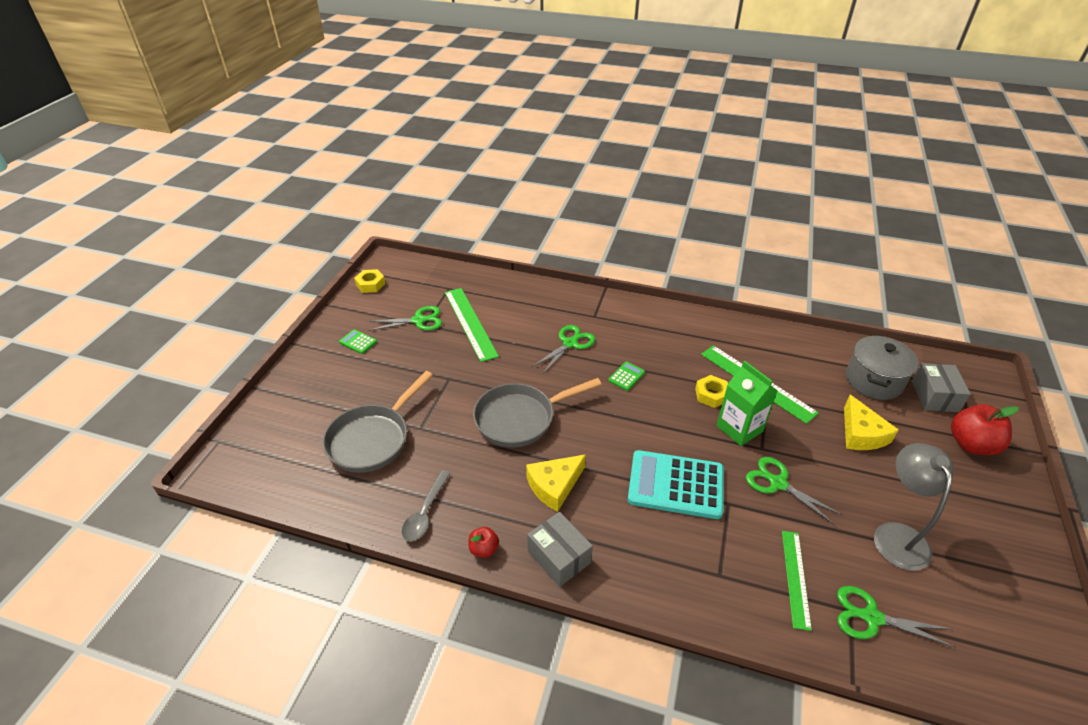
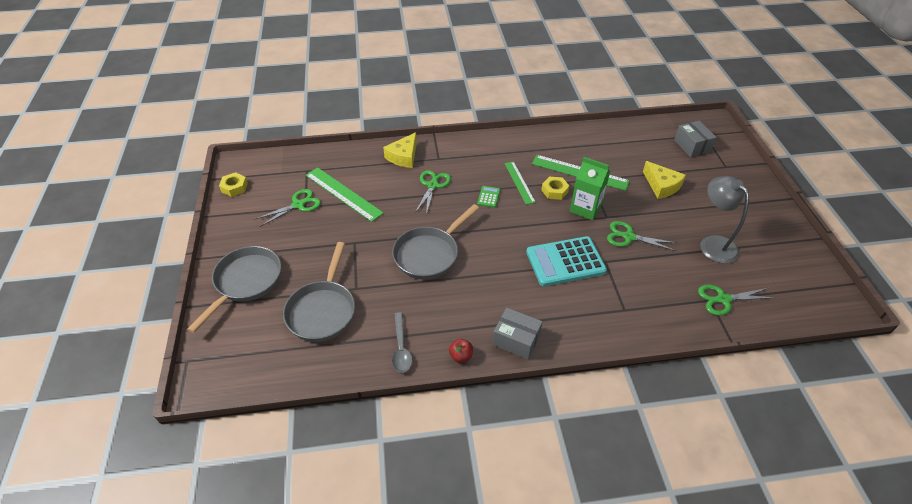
camera: 25 degrees left, 5 degrees up
green calculator [339,329,377,354] -> none
yellow cheese [526,454,586,512] -> yellow cheese moved to [383,132,417,168]
green ruler [782,531,812,631] -> green ruler moved to [505,161,536,205]
grey pot [846,336,918,400] -> none
red apple [951,404,1019,455] -> none
none -> grey pan [187,246,281,333]

